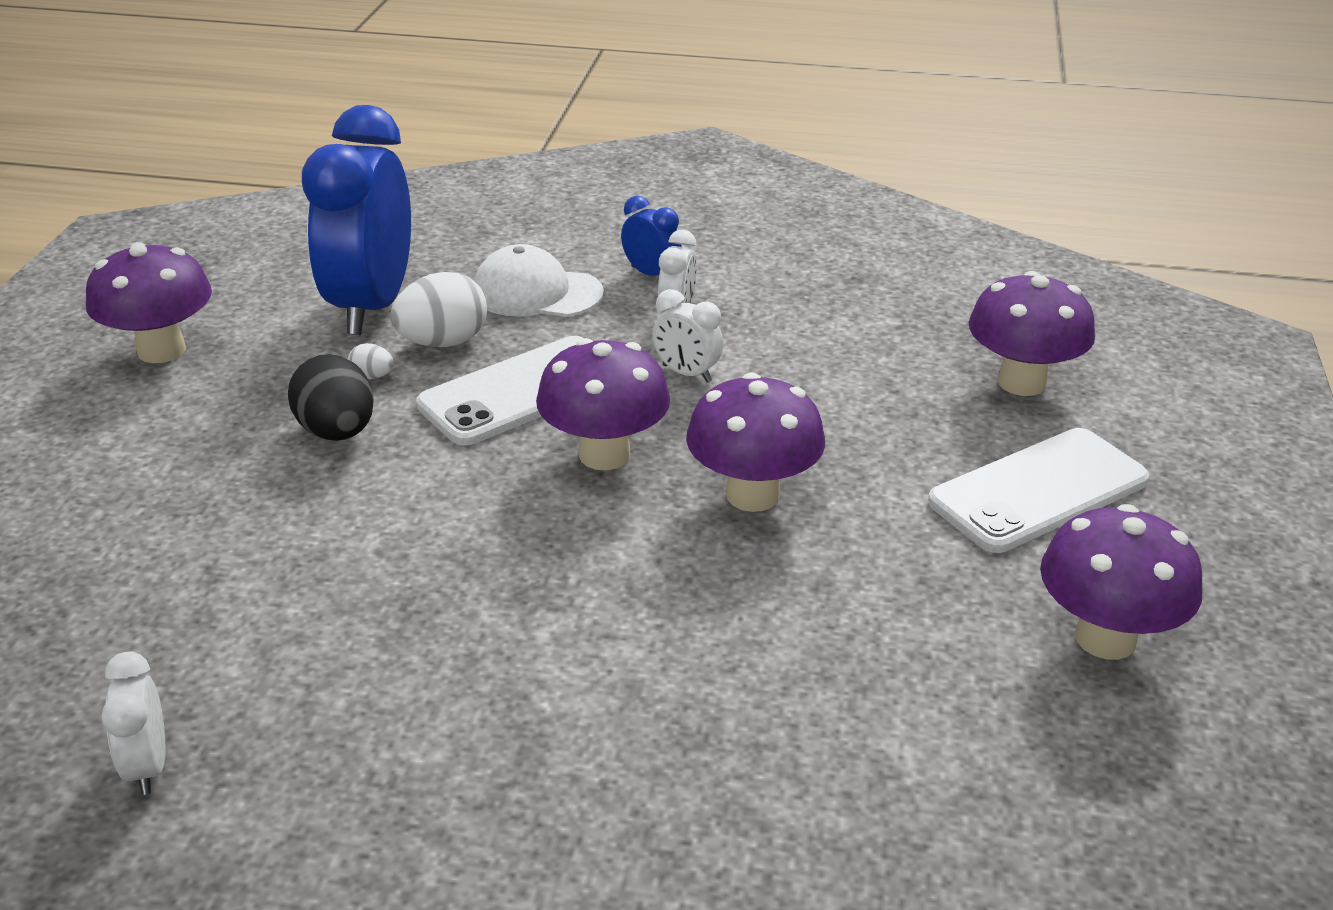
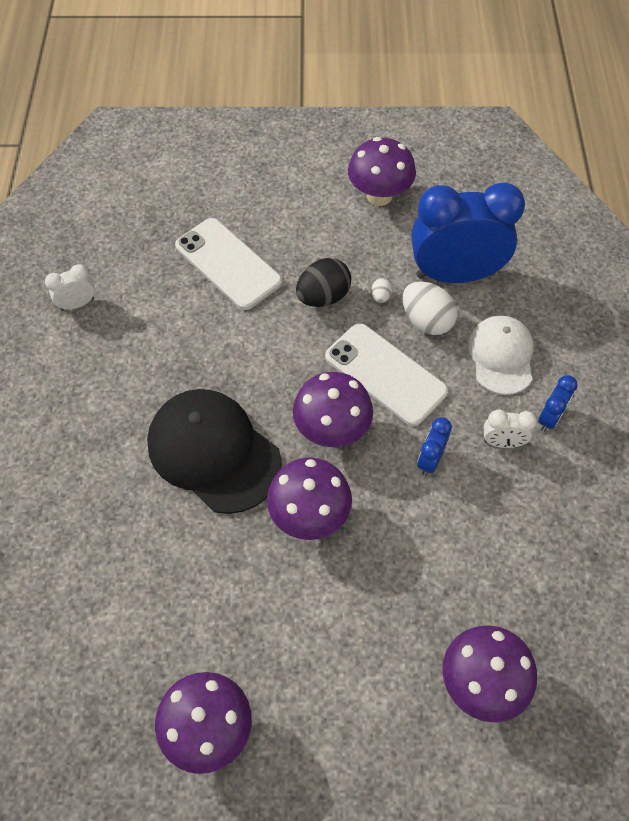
camera: 80 degrees right, 25 degrees up
white clock [652,289,723,382] -> blue clock [417,417,452,476]
white phone [928,428,1149,553] -> white phone moved to [175,218,282,310]
none -> black cap [147,389,282,514]

